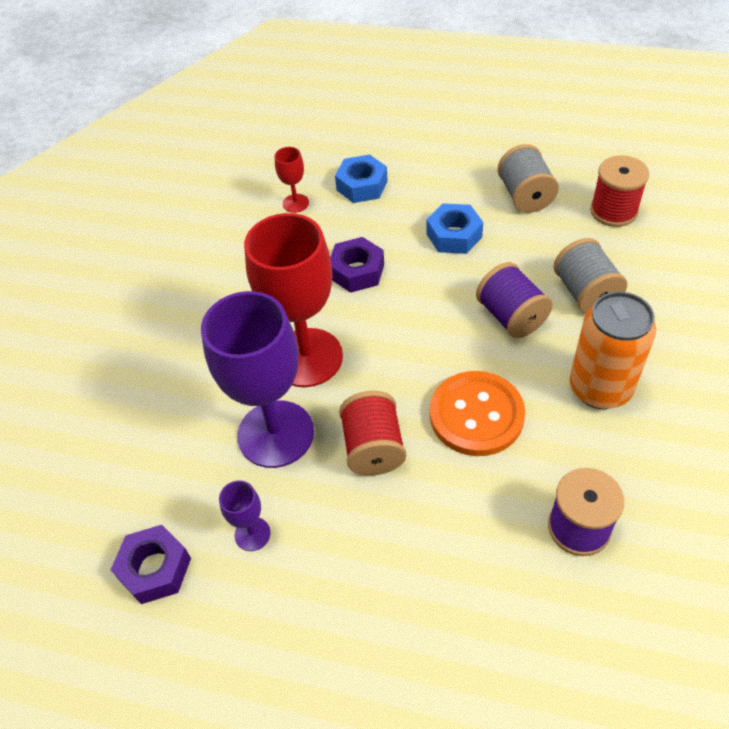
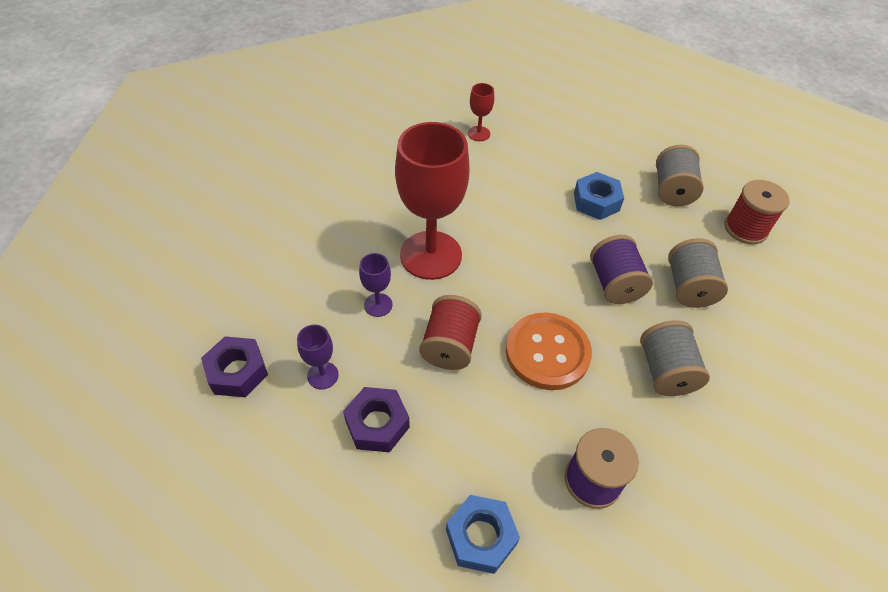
camera: 15 degrees right, 0 degrees up
purple goblet [201,291,314,468] -> purple goblet [359,253,393,317], size x0.43
purple nut [330,237,384,293] -> purple nut moved to [343,387,410,452]
blue nut [335,154,388,203] -> blue nut moved to [446,495,520,574]
orange can [570,292,656,409] -> grey spool [640,320,710,396]

